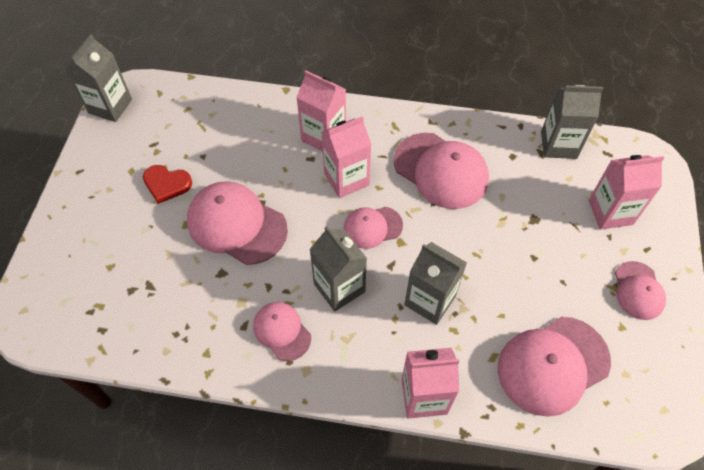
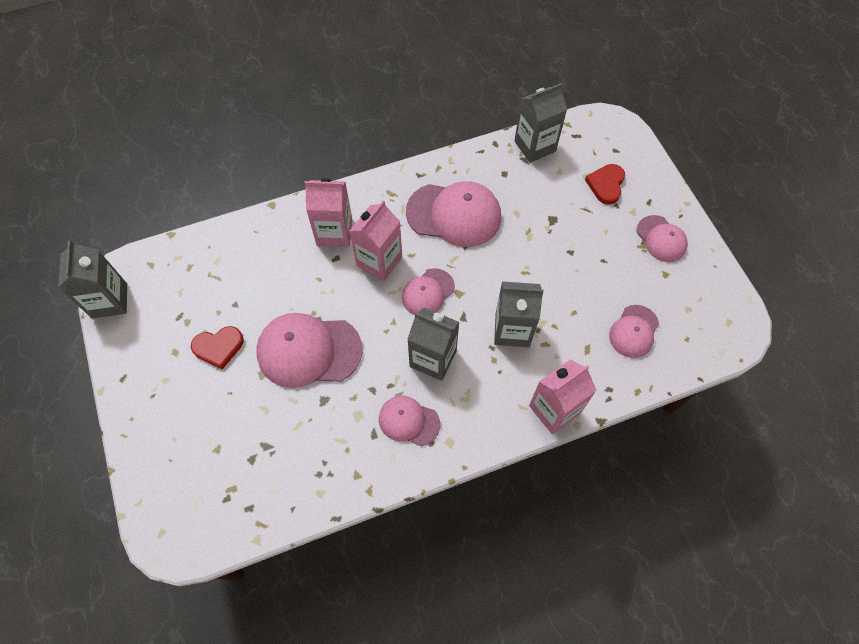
camera: 30 degrees left, 5 degrees up
pink cap [498,317,611,417] -> pink cap [609,305,659,358], size x0.57
pink carton [588,155,664,230] -> red heart [585,164,625,205]

